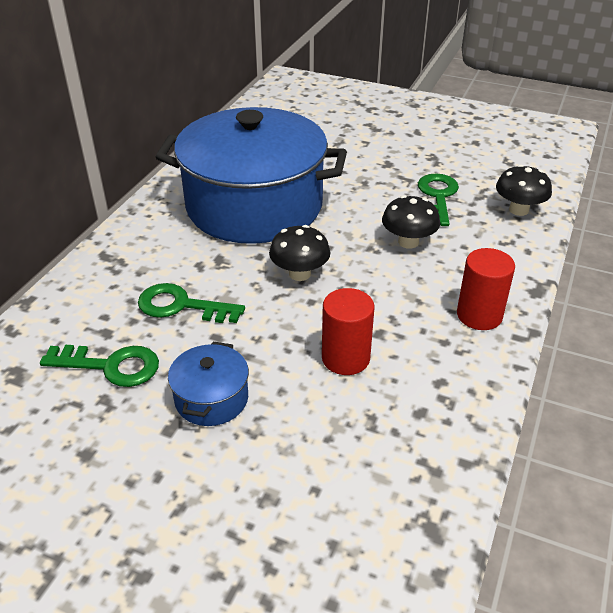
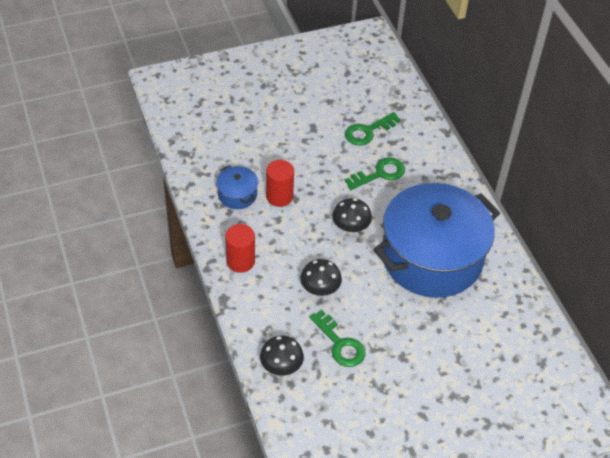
camera: 135 degrees right, 10 degrees up
blue pot [168,342,249,426] -> blue pot moved to [216,165,258,209]

